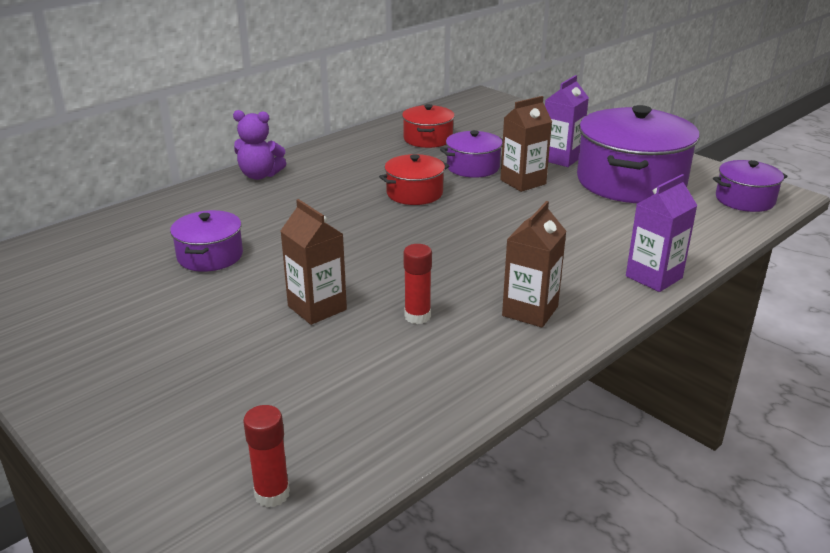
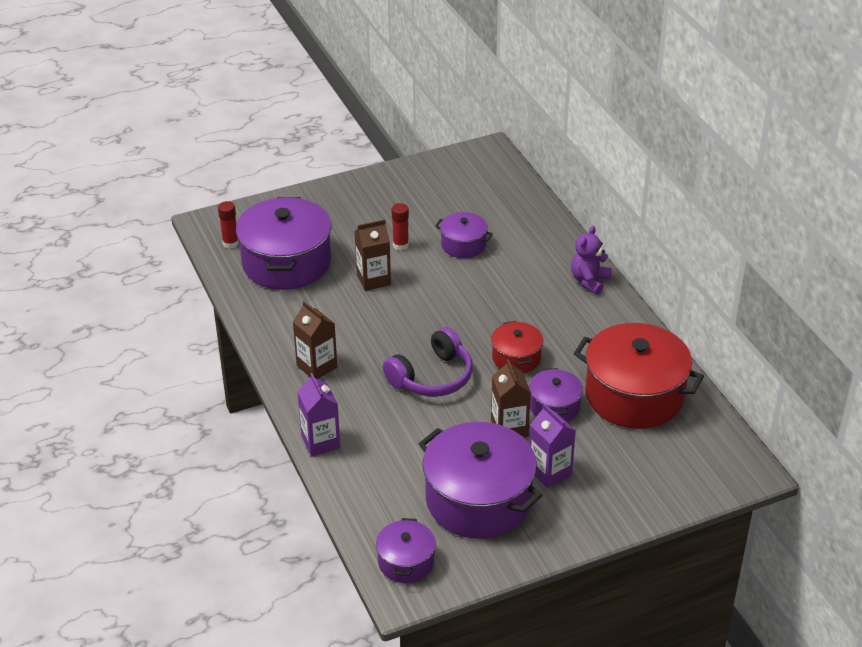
camera: 110 degrees right, 10 degrees up
red pot [402,104,455,148] -> red pot [574,323,704,429], size x1.96
red glue stick [404,244,432,324] -> red glue stick moved to [392,203,409,251]
none -> purple pot [236,197,332,290]
none -> purple headphones [383,327,473,397]

